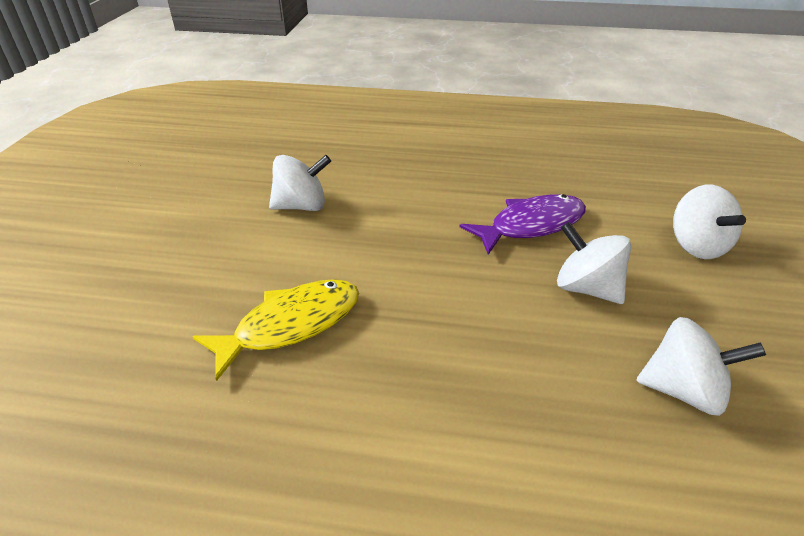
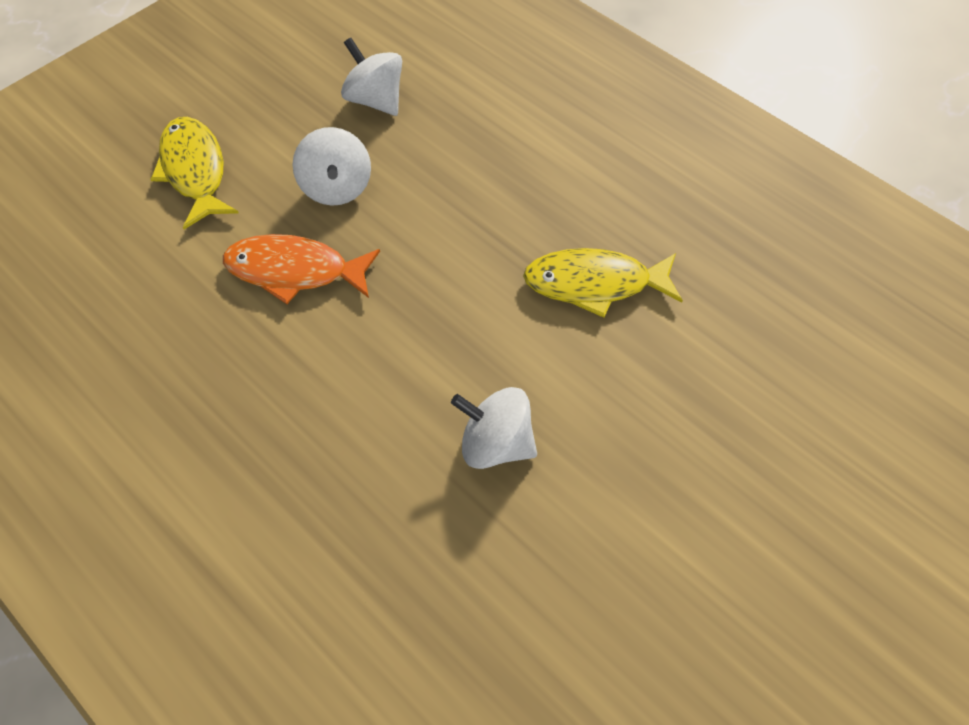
camera: 145 degrees left, 20 degrees up
purple fish [459,194,586,255] -> orange fish [223,234,380,304]
white spinning top [673,185,746,259] -> yellow fish [150,117,239,229]

